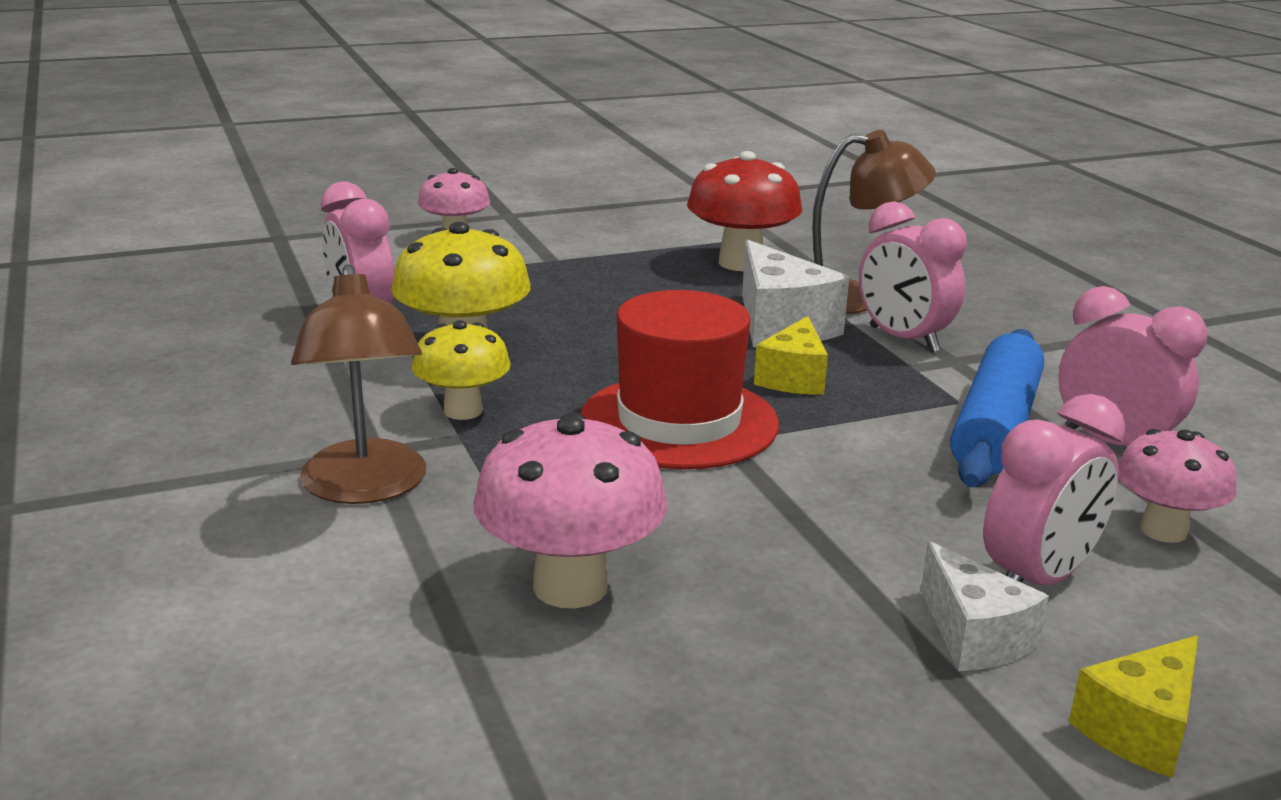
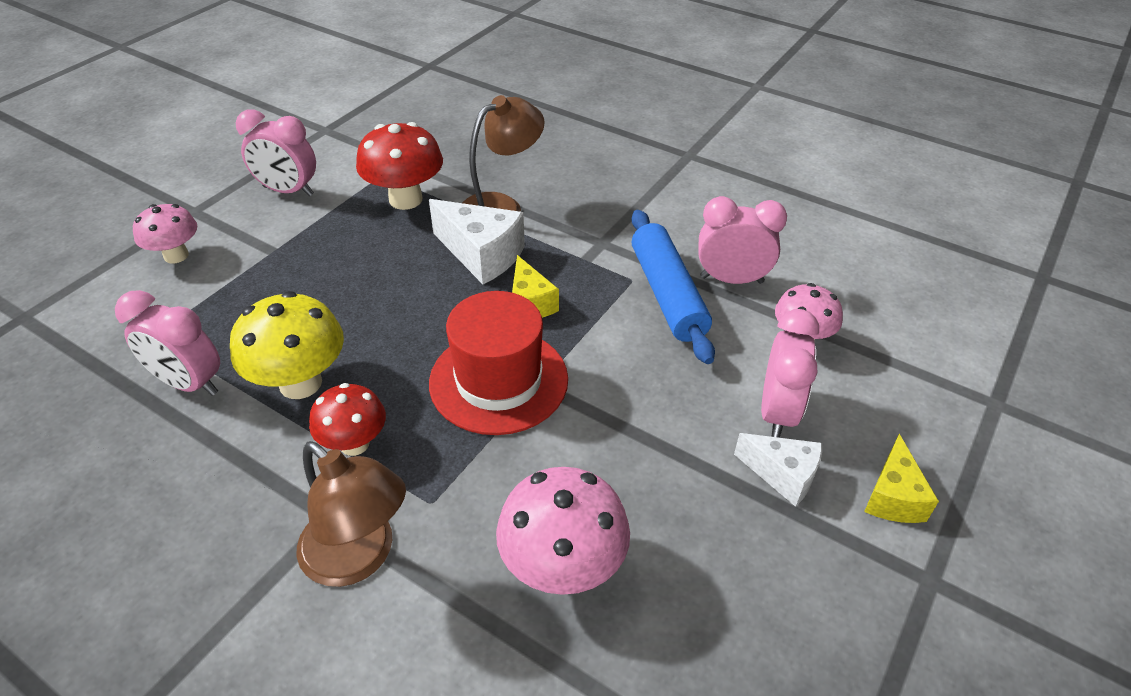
camera: 35 degrees left, 20 degrees up
yellow mushroom [412,320,511,420] -> red mushroom [309,383,386,456]
pink clock [859,201,967,353] -> pink clock moved to [236,109,316,196]

